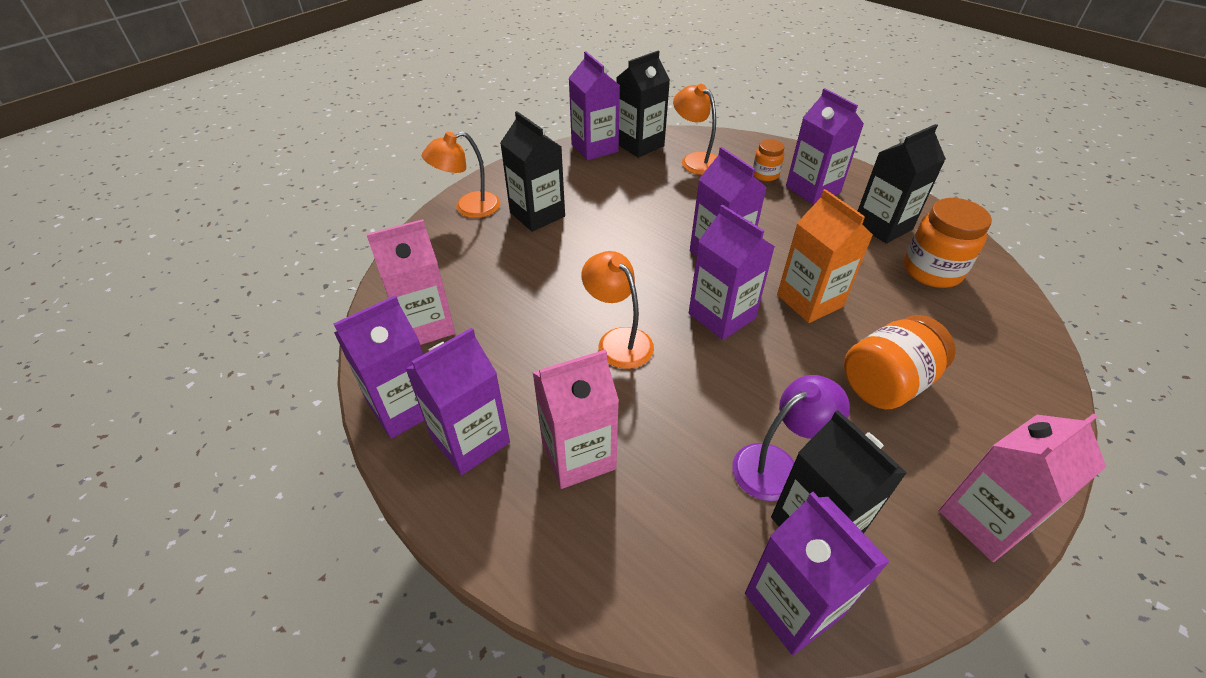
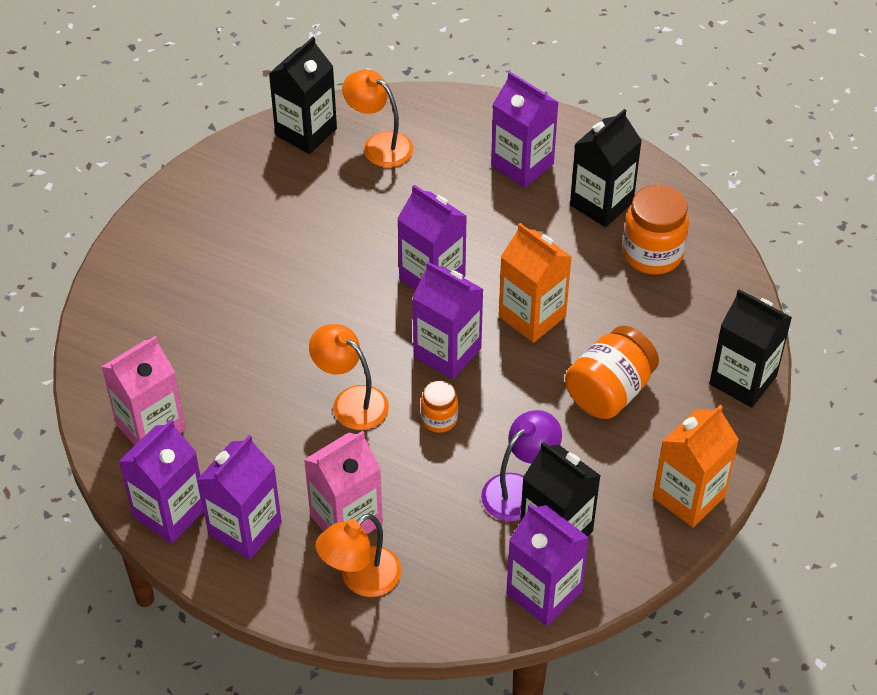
camera: 15 degrees left, 5 degrees up
orange lamp [422,131,500,218] -> orange lamp moved to [315,513,401,597]
black carton [500,111,565,232] -> black carton moved to [709,289,792,408]
purple carton [569,51,620,160] -> none
orange jar [753,139,785,181] -> orange jar moved to [421,381,458,433]
pink carton [938,413,1106,562] -> orange carton [653,405,739,528]

